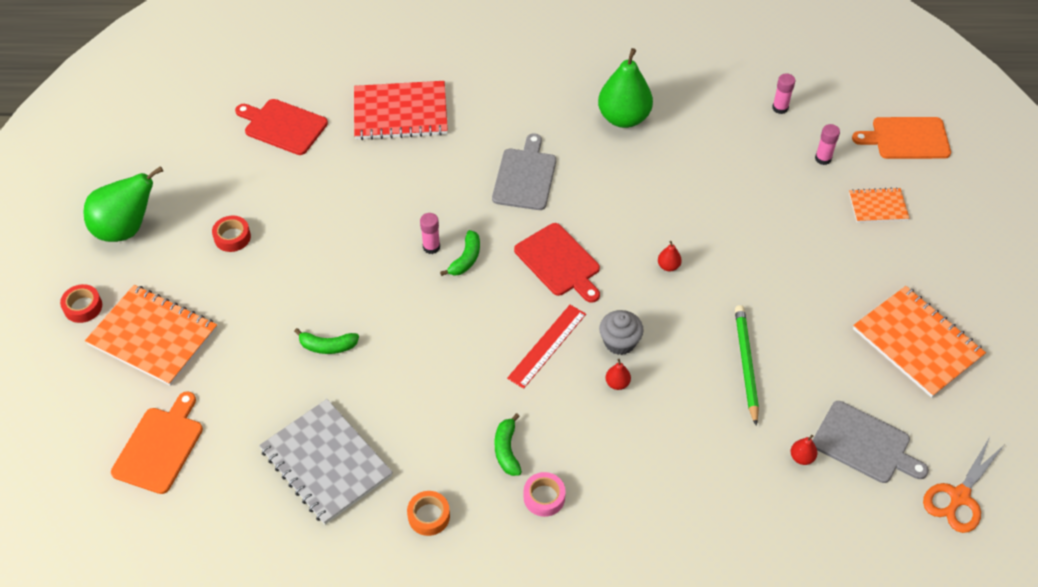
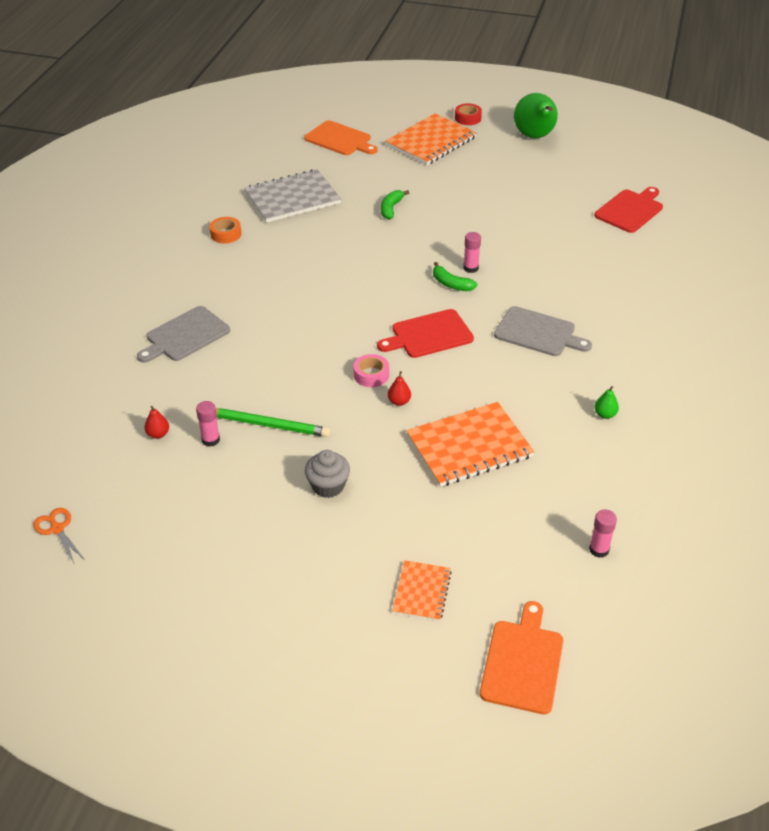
camera: 105 degrees right, 10 degrees down
red tape [212,216,251,252] -> none
red notebook [354,81,448,140] -> none
green banana [495,413,522,476] -> none
red ruler [507,305,586,389] -> none
pink tape [524,472,566,517] -> pink tape moved to [354,354,389,387]
green pear [598,48,653,128] -> green pear [594,386,619,419], size x0.40
grey cupcake [599,310,644,355] -> grey cupcake moved to [305,450,350,498]
red pear [606,359,631,390] -> none
grey cutting board [812,401,929,483] -> grey cutting board moved to [137,306,230,363]
pink glue stick [815,124,840,165] -> pink glue stick moved to [196,401,220,447]
orange notebook [853,286,986,398] -> orange notebook moved to [406,402,535,487]
orange scissors [923,437,1005,533] -> orange scissors [34,508,85,565], size x0.66

